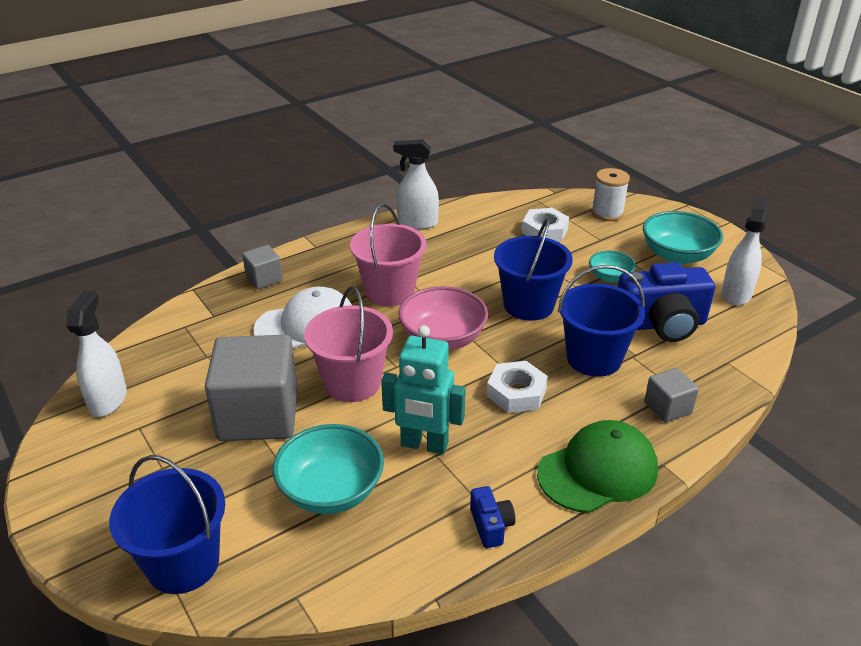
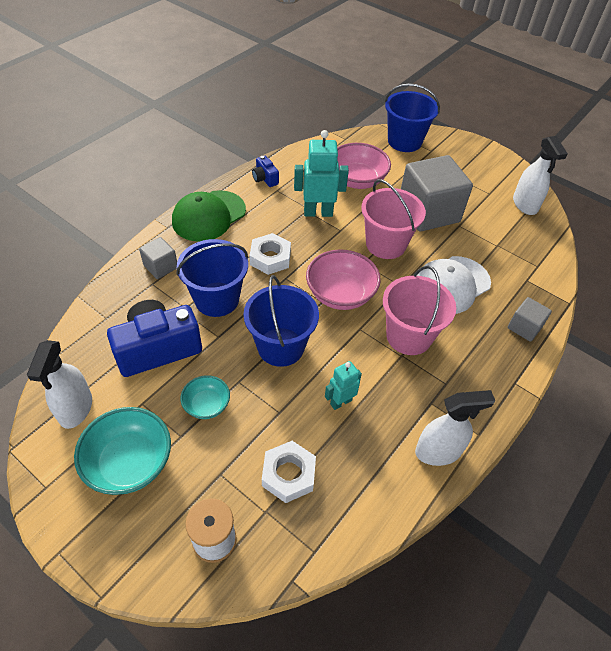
camera: 160 degrees right, 15 degrees up
turquoise bowl [273,424,384,514] -> pink bowl [337,143,391,189]
none -> turquoise robot [325,361,362,410]

